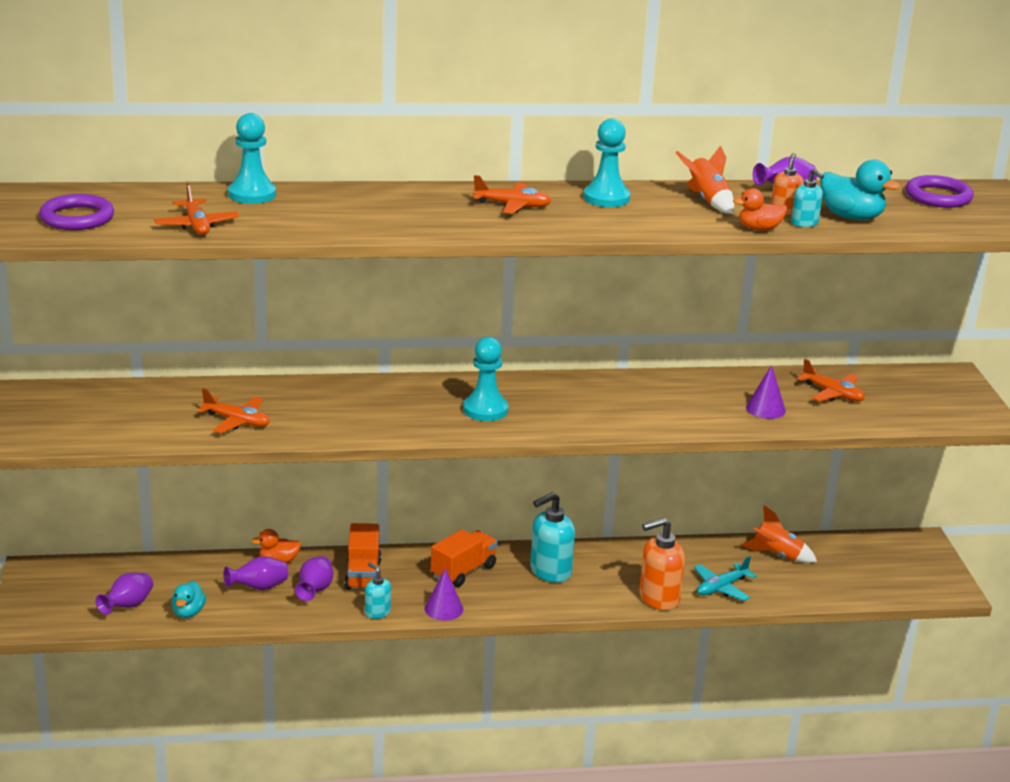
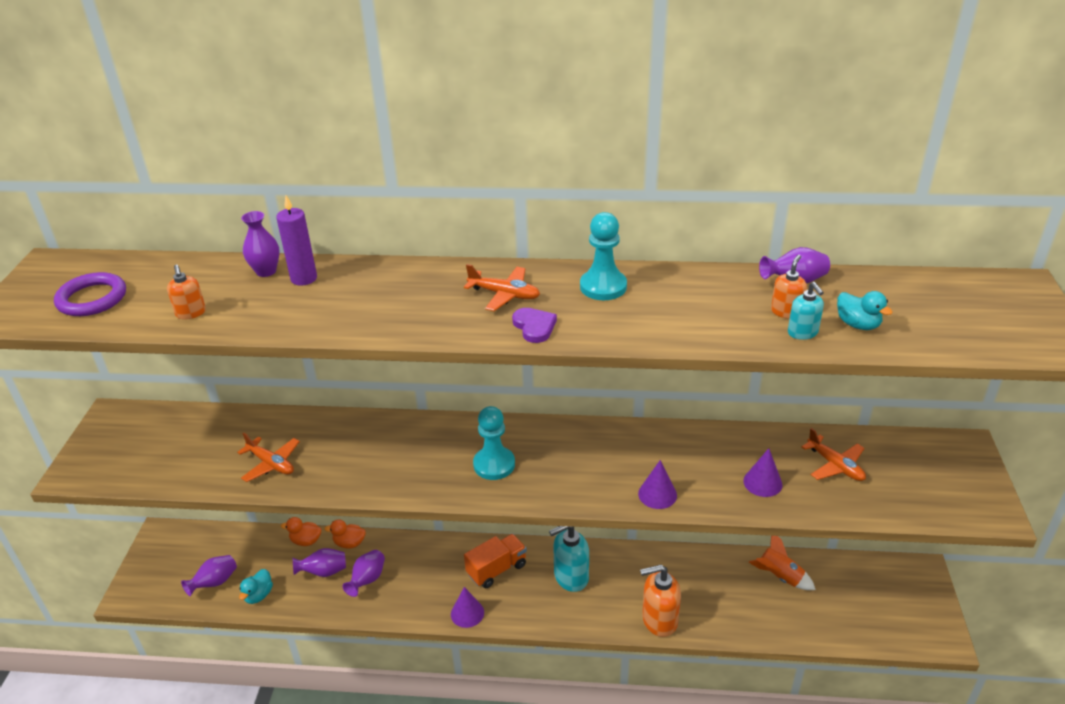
camera: 15 degrees right, 10 degrees up
orange plane [154,183,239,235] -> orange soap dispenser [167,265,206,320]
turquoise pawn [228,113,276,204] -> purple vase [241,211,280,277]
orange truck [345,523,381,590] -> none
turquoise soap dispenser [365,562,391,619] -> none
orange rocket [676,145,734,214] -> none
turquoise plane [694,556,757,601] -> none
orange duck [733,188,787,231] -> orange duck moved to [281,517,322,546]
turquoise duck [820,160,900,220] -> turquoise duck [837,291,893,330], size x0.65
purple ring [906,175,974,208] -> none
none -> purple candle [276,195,317,286]
none -> purple heart [512,308,557,343]
none -> purple cone [638,460,677,509]

